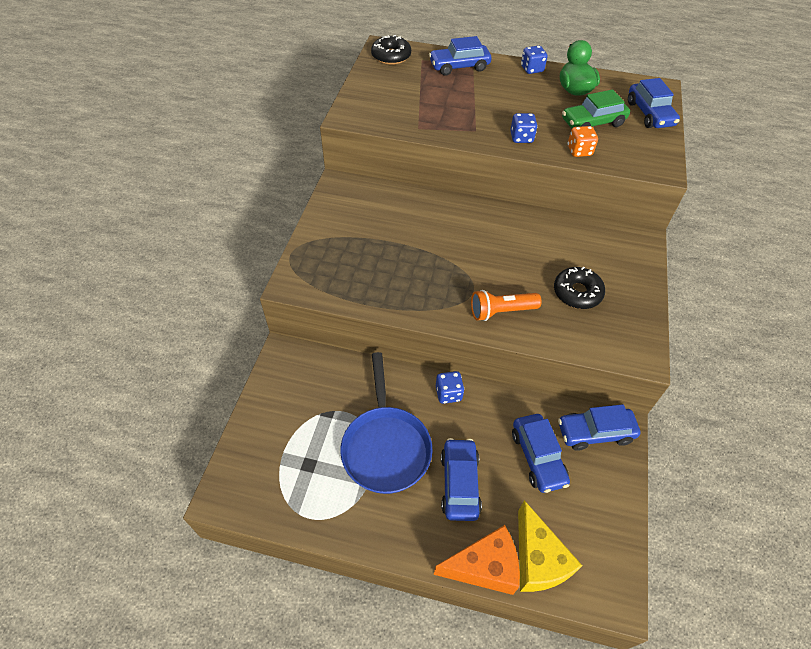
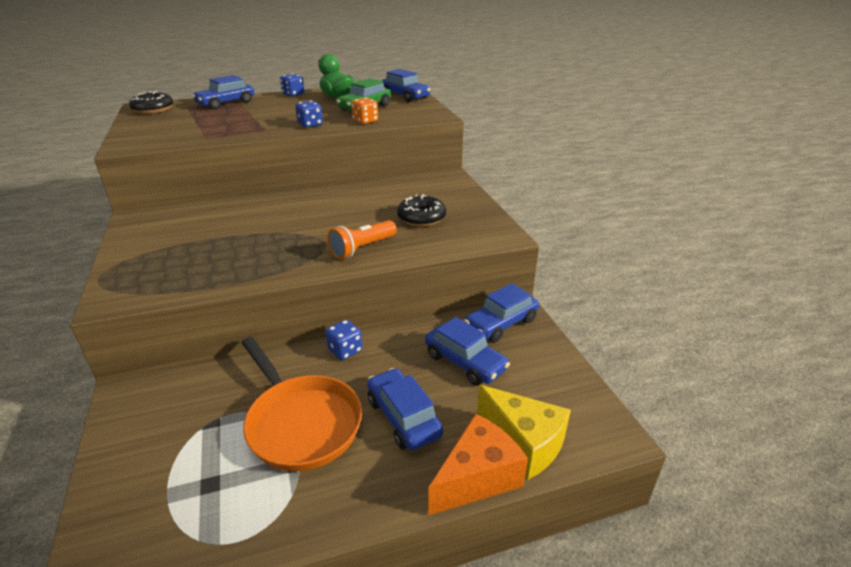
camera: 30 degrees left, 20 degrees down
blue pan [340,352,433,494] -> orange pan [241,337,362,471]

